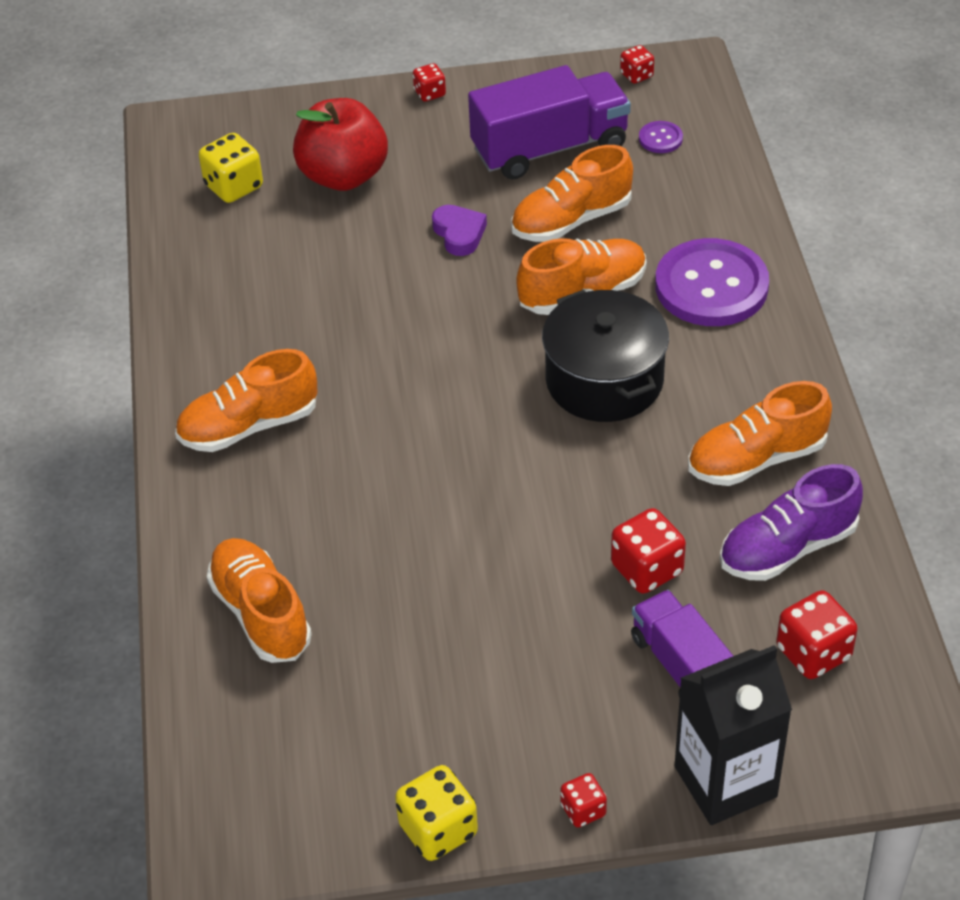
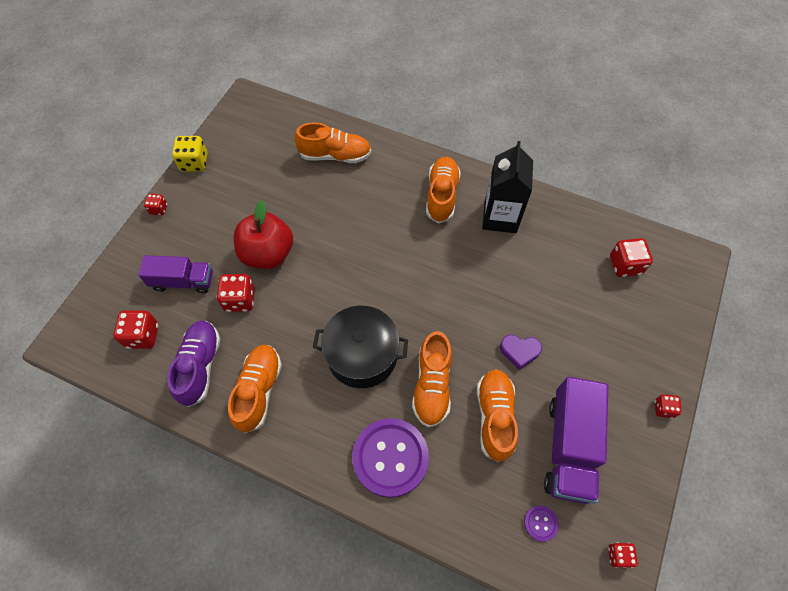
camera: 120 degrees right, 15 degrees up
yellow dice [199,133,263,203] -> red dice [610,238,653,277]
red apple [293,98,388,191] -> red apple moved to [234,200,293,269]
black carton [675,645,792,825] -> black carton moved to [482,141,533,233]

